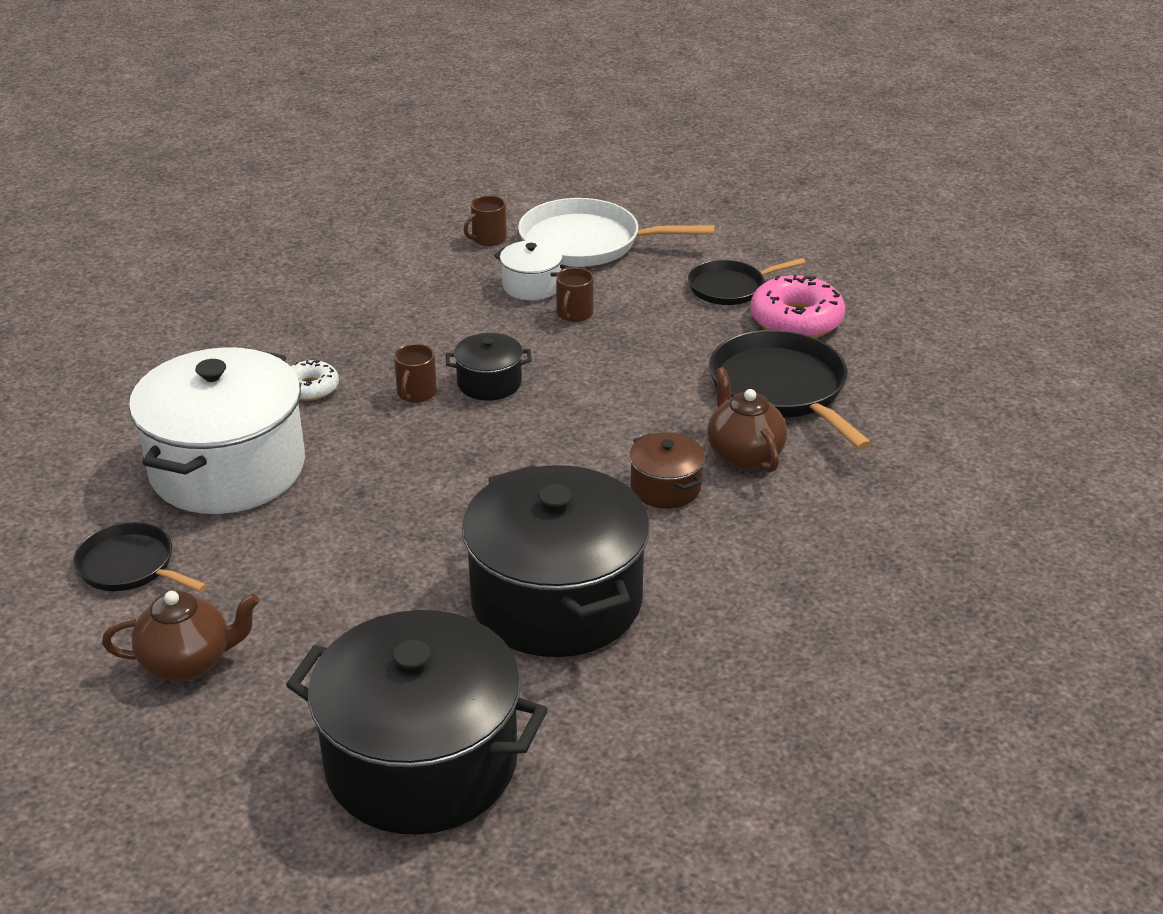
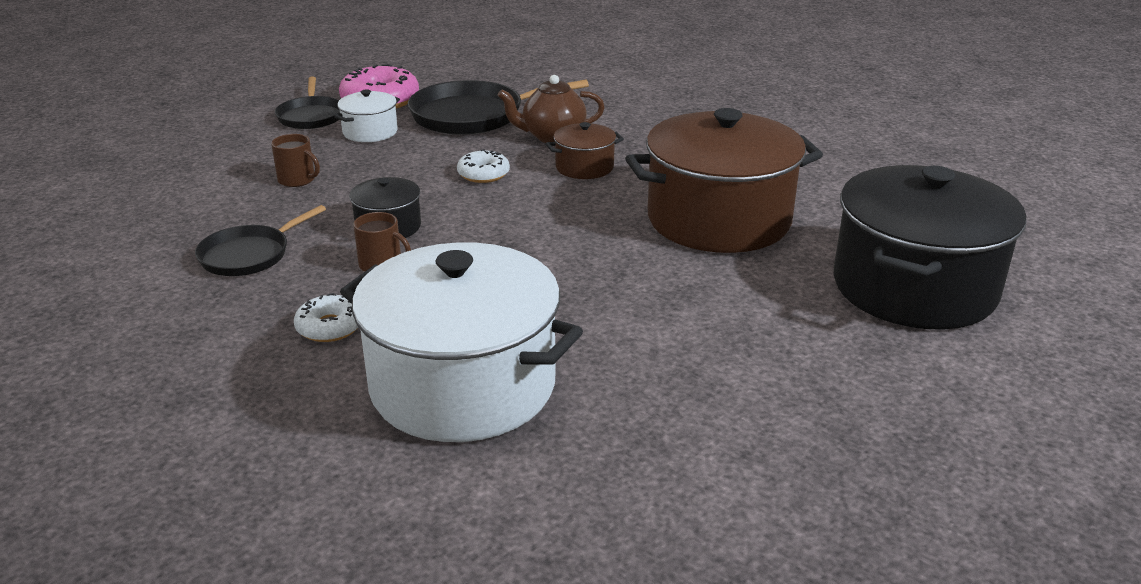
camera: 80 degrees left, 5 degrees down
black pan [73,522,207,592] -> black pan moved to [195,205,326,276]
brown teapot [102,591,260,681] -> none
black pot [461,465,650,657] -> brown pot [625,108,823,253]
brown mug [464,195,507,246] -> none
white pot [494,240,569,300] -> white pot moved to [334,89,400,142]
white pan [518,198,715,267] -> none
none -> white donut [457,149,510,183]

